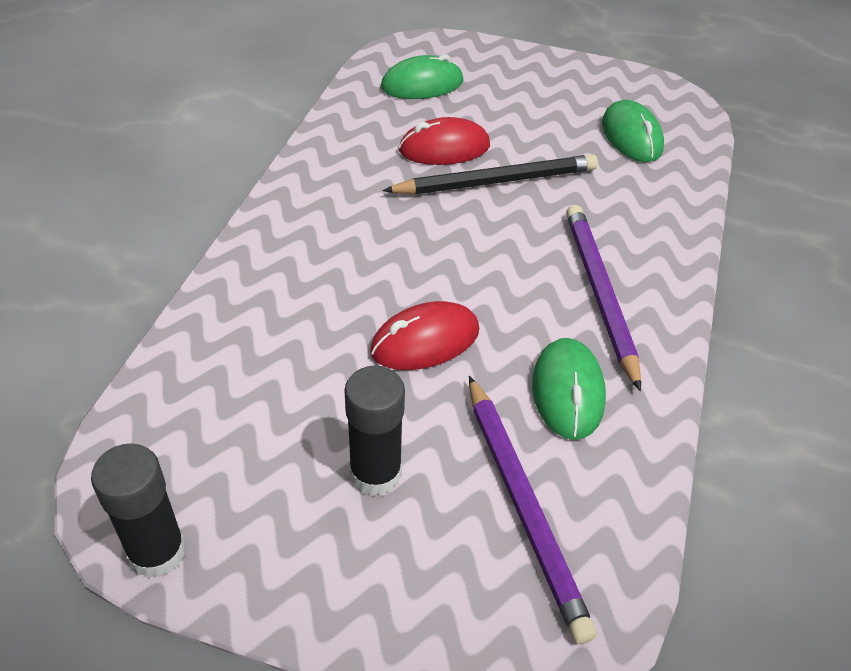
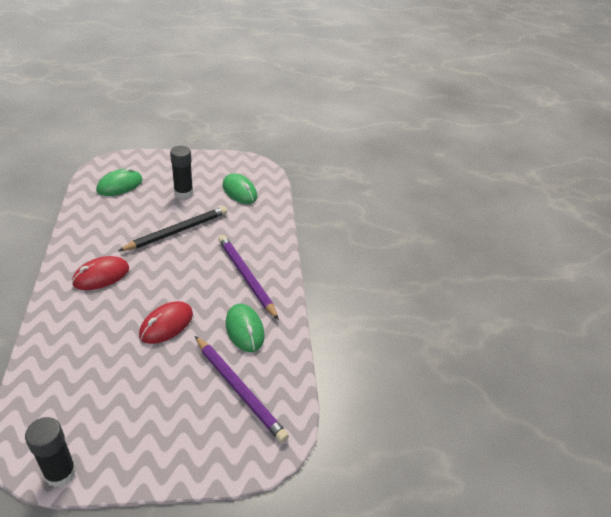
camera: 25 degrees left, 5 degrees down
black glue stick [344,366,405,496] -> black glue stick moved to [170,146,193,199]
red mouse [399,117,490,165] -> red mouse moved to [72,256,129,290]

